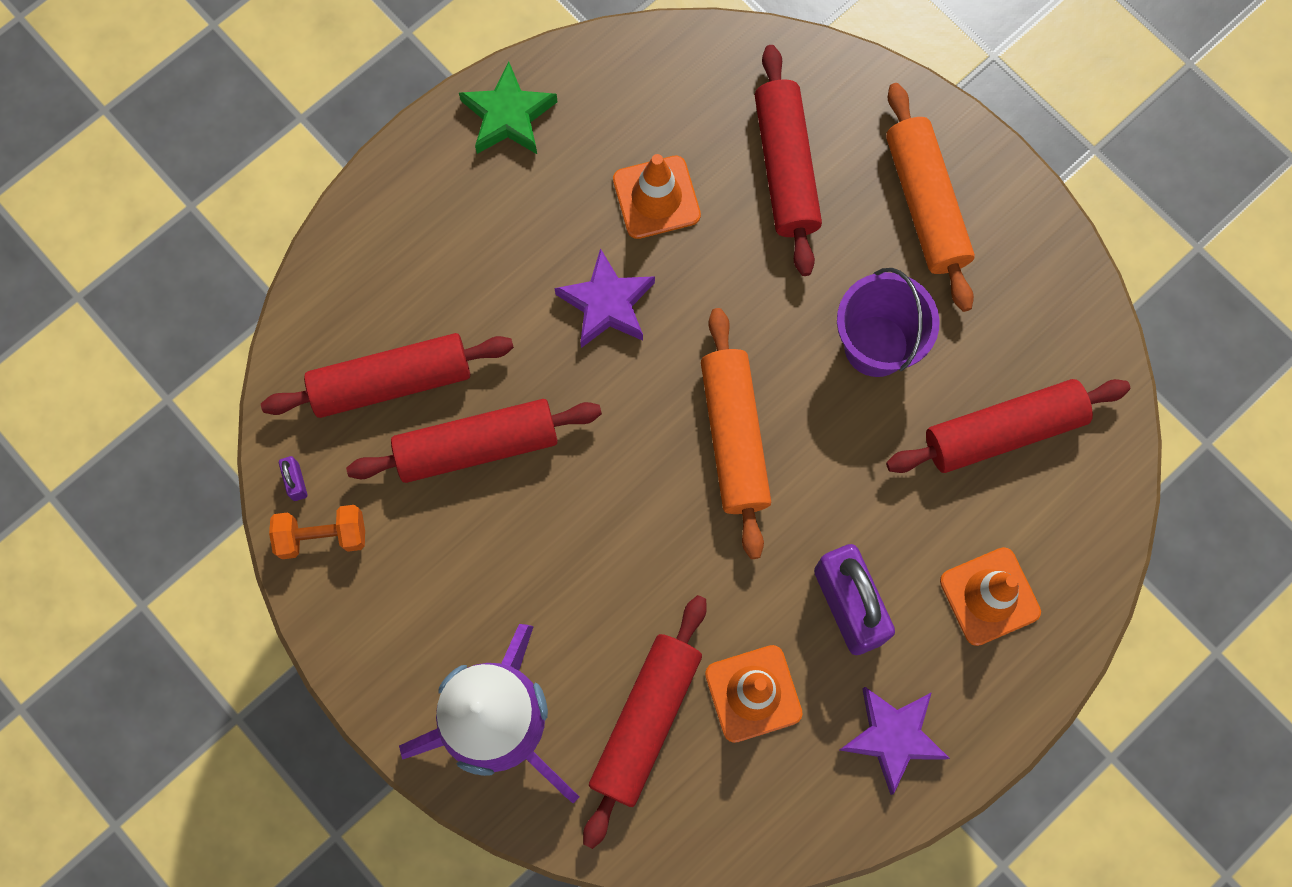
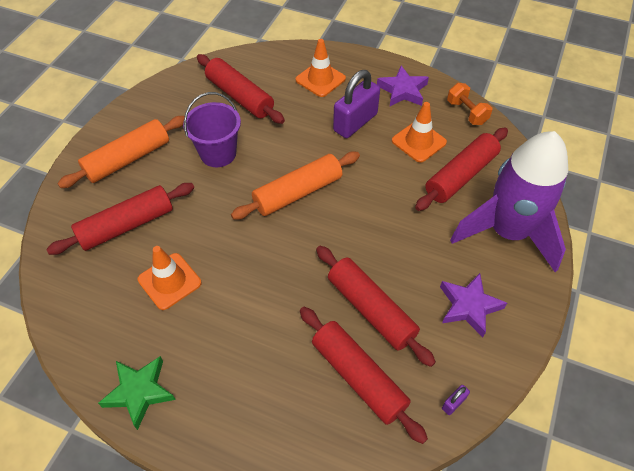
camera: 115 degrees left, 20 degrees down
orange dumbbell [269,505,365,559] -> orange dumbbell moved to [447,83,492,125]
purple star [554,248,655,348] -> purple star moved to [440,273,507,337]
red rolling pin [583,595,707,849] -> red rolling pin turned 45 degrees counterclockwise [415,128,508,211]

